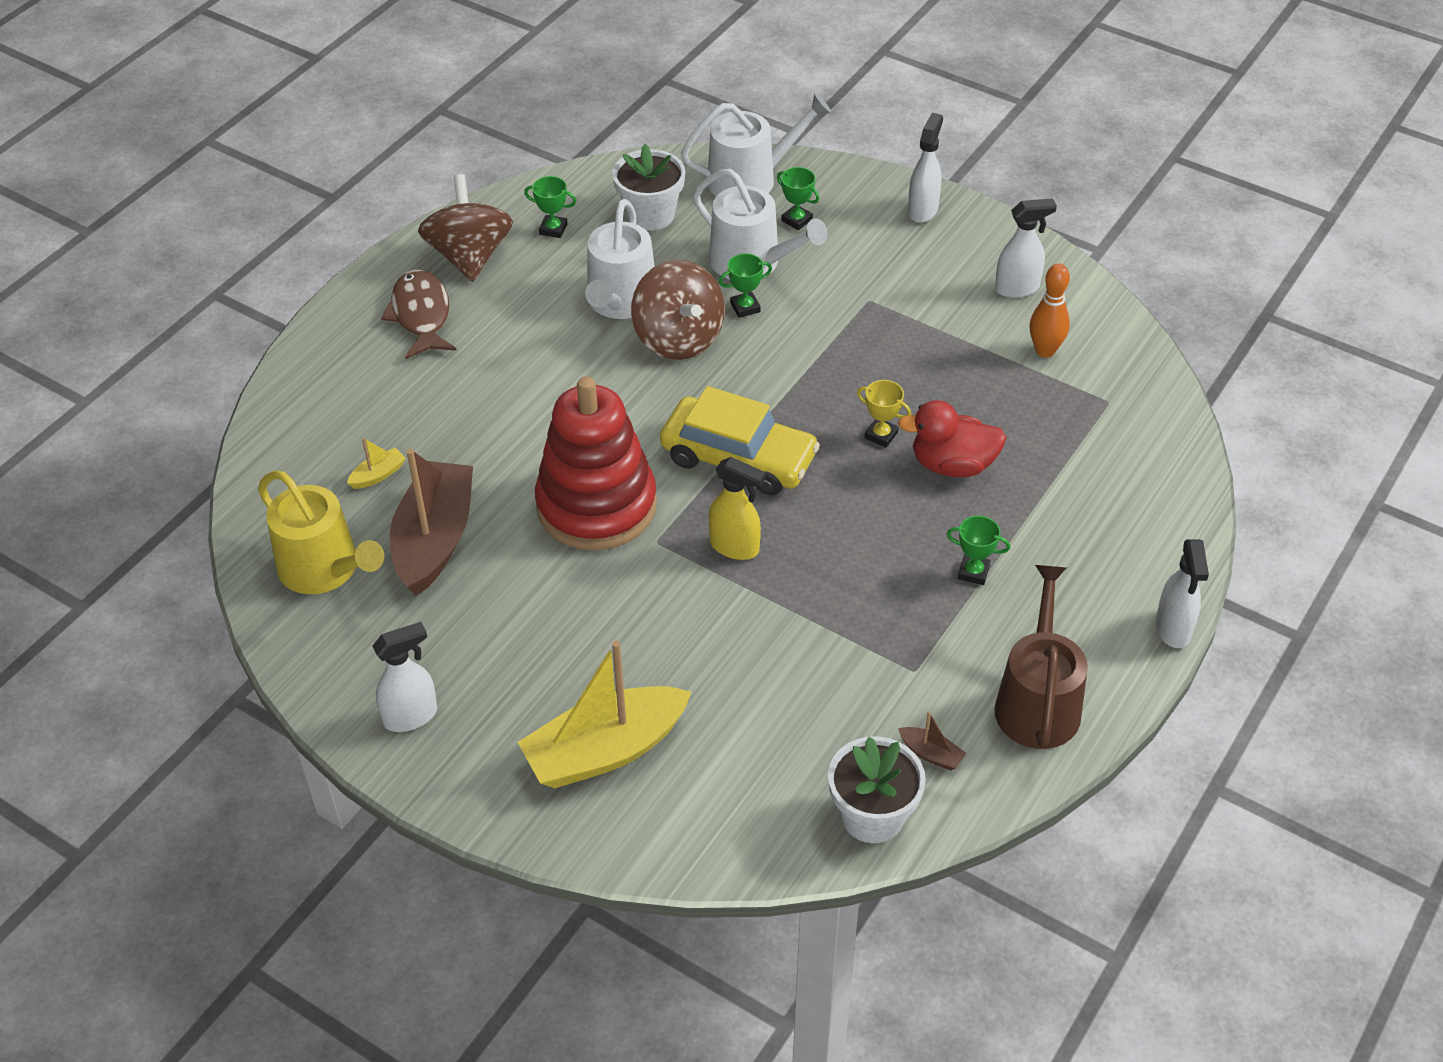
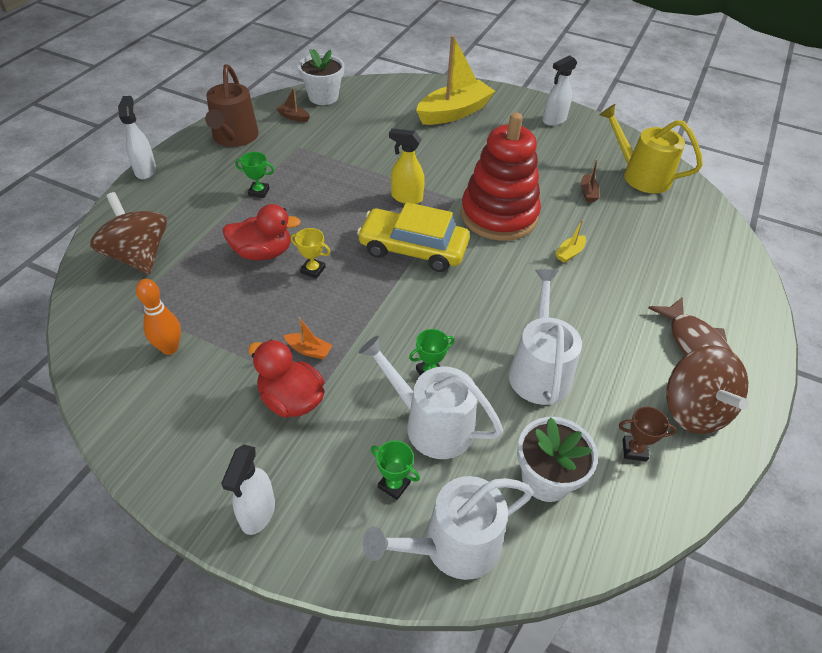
camera: 170 degrees right, 0 degrees up
yellow boat [347,438,406,489] -> yellow boat moved to [555,220,586,263]
brown boat [390,449,473,596] -> brown boat [581,159,600,202], size x0.40
green trophy [524,176,576,238] -> brown trophy [619,406,676,462]
brown spinning top [631,260,725,360] -> brown spinning top moved to [90,192,167,274]
white spray bottle [995,198,1057,298] -> none
none -> red duck [248,340,325,418]
none -> orange boat [284,317,333,359]

